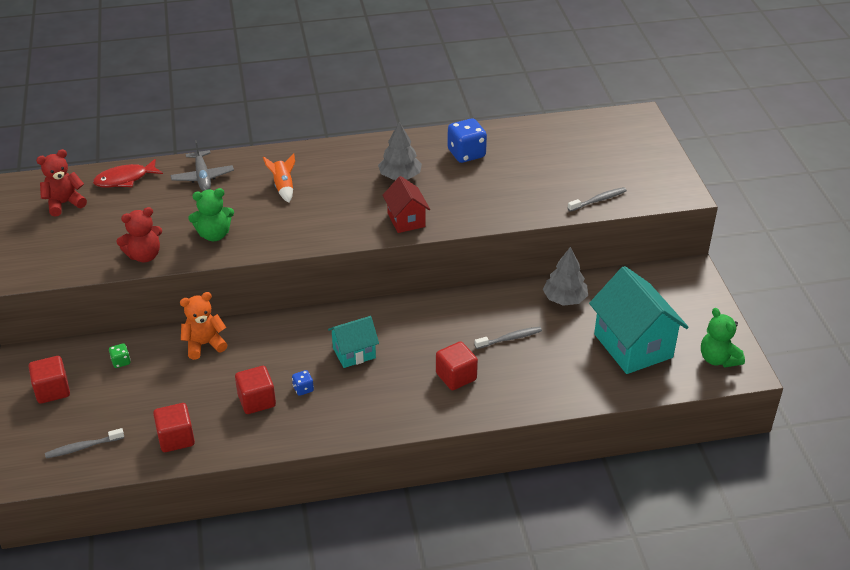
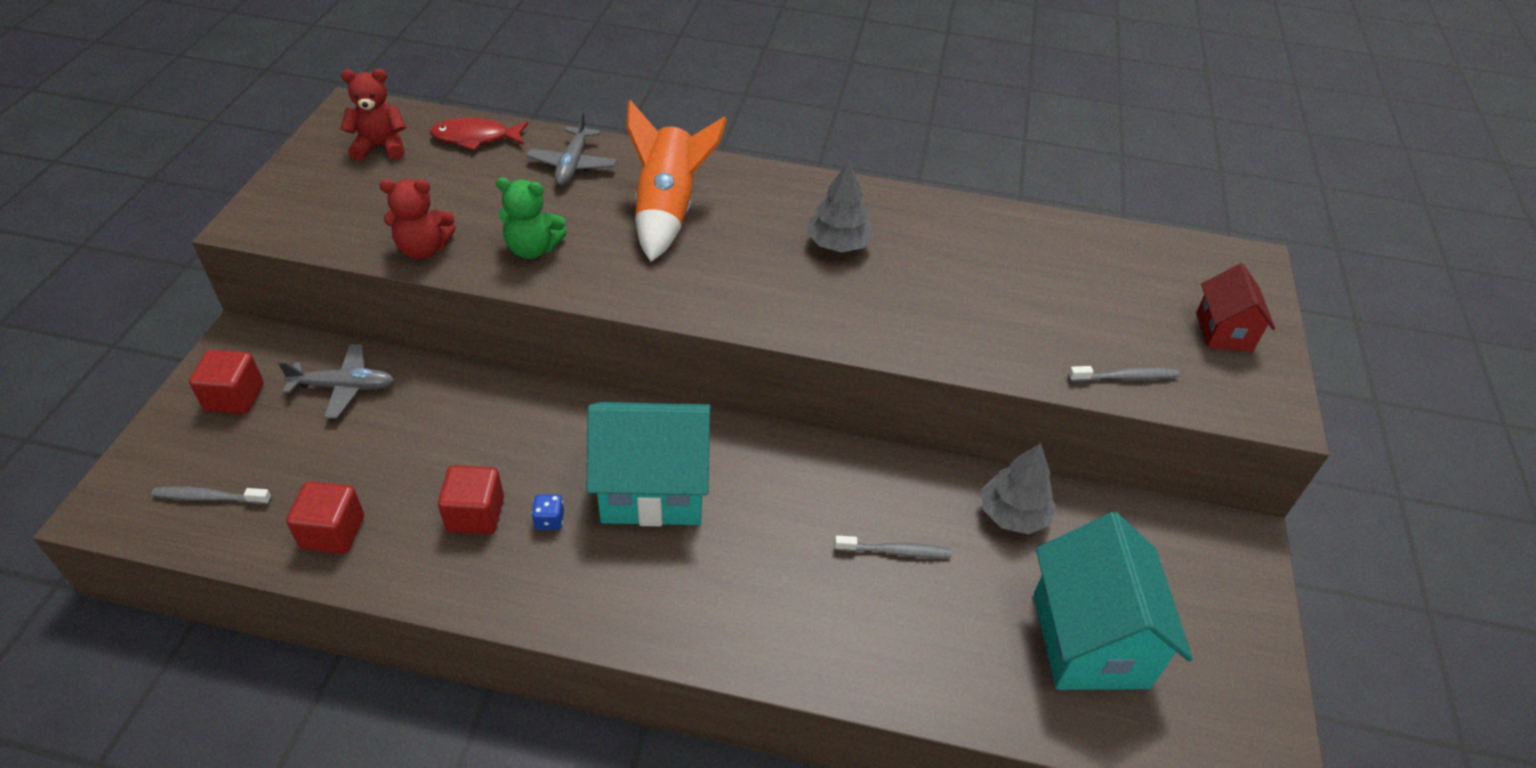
camera: 20 degrees right, 5 degrees up
green dice [109,343,131,368] -> grey plane [278,344,394,419]
orange teddy bear [180,292,228,360] -> none
orange rocket [263,153,295,203] -> orange rocket [626,100,727,262], size x2.05
turquoise house [328,316,379,368] -> turquoise house [586,402,711,526], size x1.80
red house [382,176,430,233] -> red house moved to [1196,263,1275,352]
red cube [436,341,478,390] -> none
blue dice [447,118,487,163] -> none
green teddy bear [701,308,745,367] -> none

